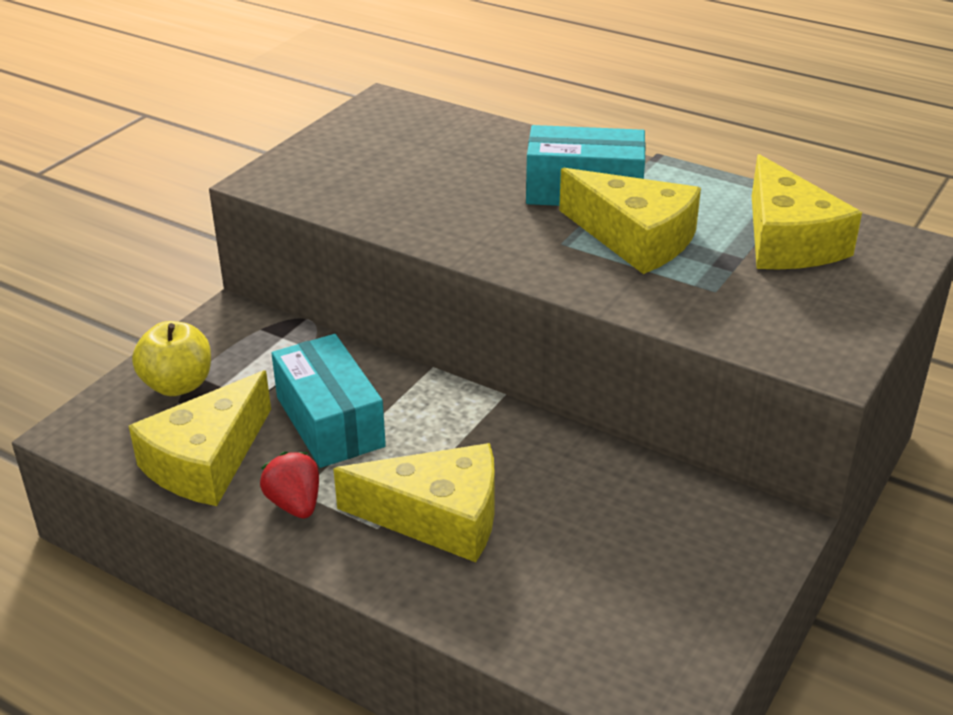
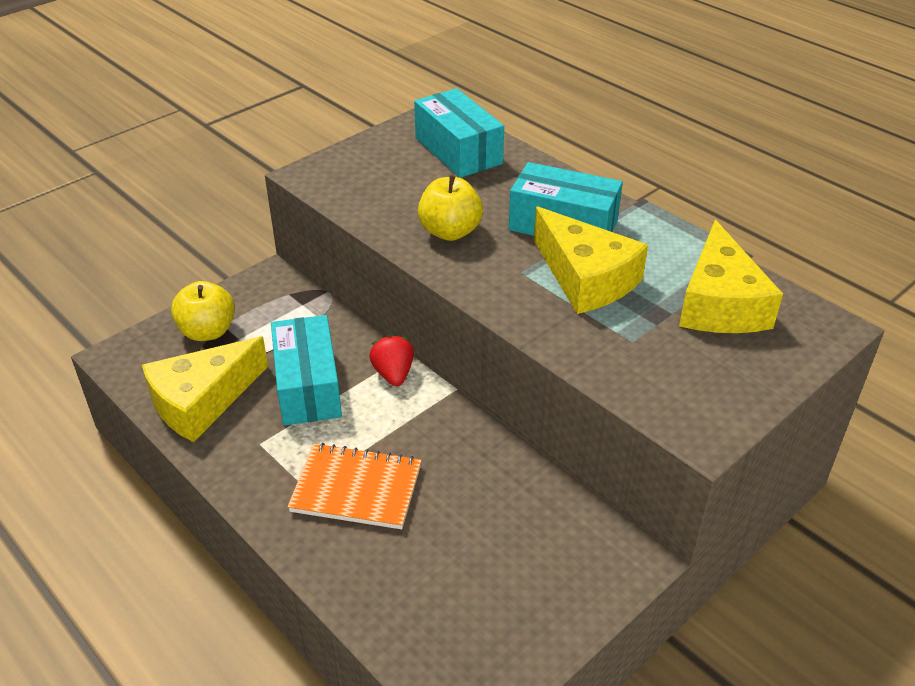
camera: 15 degrees right, 5 degrees up
red strawberry [260,452,319,518] -> red strawberry moved to [369,335,414,386]
yellow cheese [333,443,495,562] -> orange notebook [288,443,422,529]
none -> turquoise box [414,88,504,178]
none -> yellow apple [418,175,483,241]

